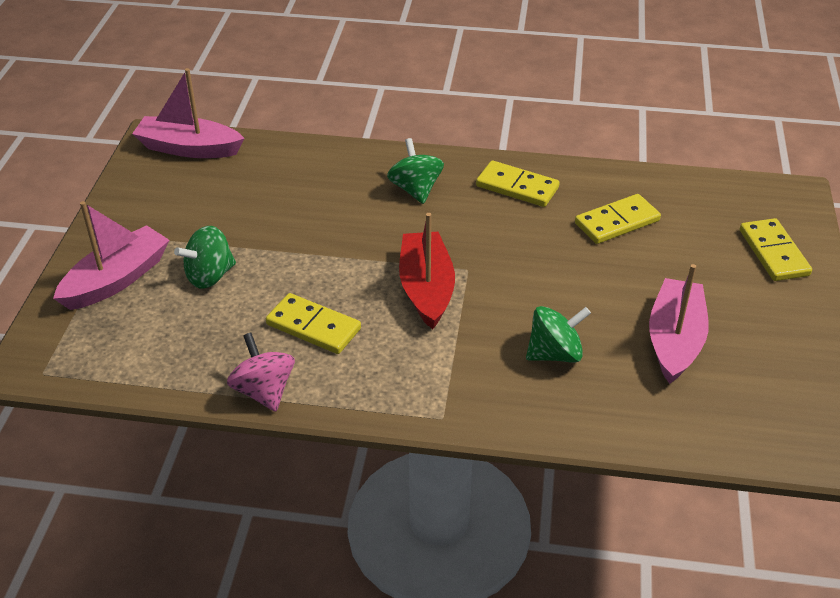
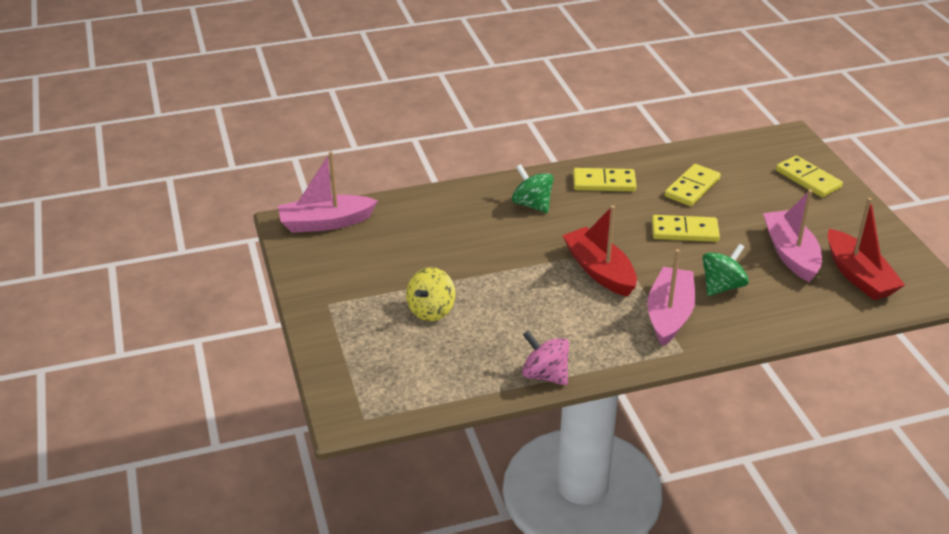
camera: 25 degrees left, 5 degrees down
pink boat [53,201,170,310] -> pink boat moved to [647,249,695,346]
green spinning top [174,226,236,289] -> yellow spinning top [406,267,455,321]
yellow domino [266,293,361,354] -> yellow domino moved to [652,215,720,242]
none -> red boat [828,198,905,300]

